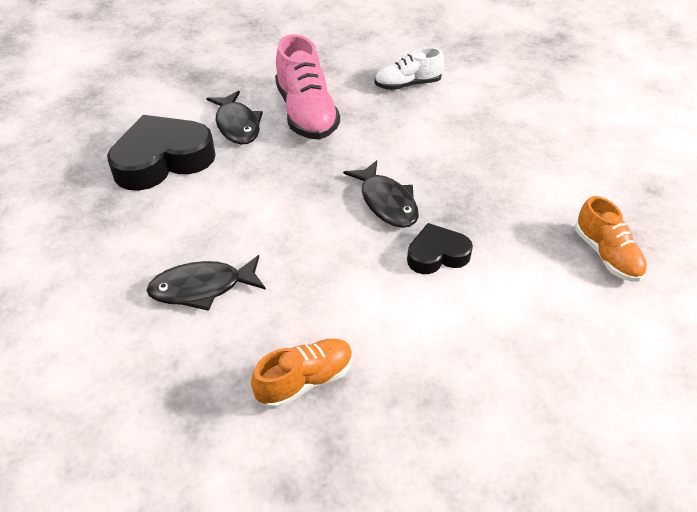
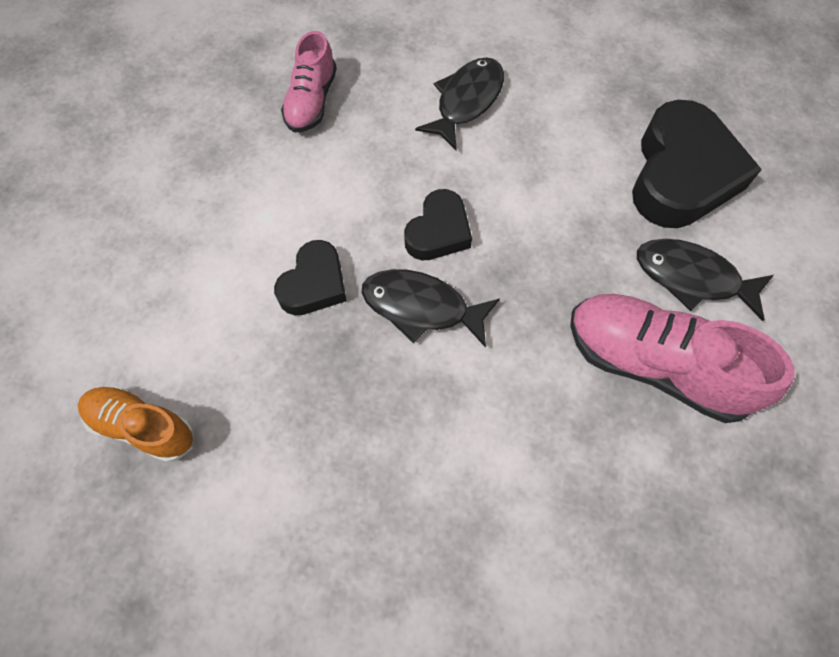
camera: 135 degrees right, 20 degrees up
orange shoe [251,339,353,409] -> pink shoe [281,31,337,133]
white shoe [374,47,444,90] -> none
none -> black heart [404,189,472,260]

